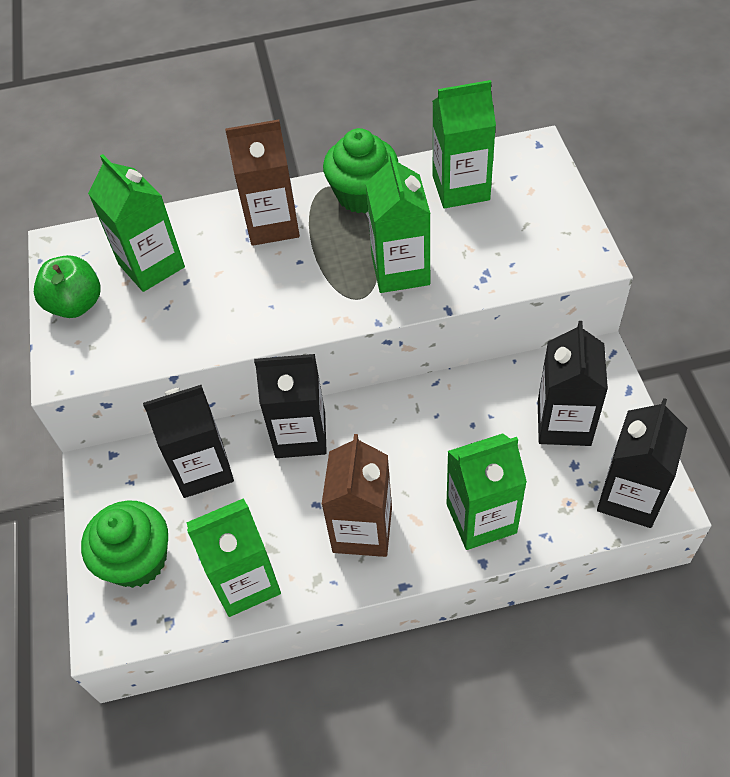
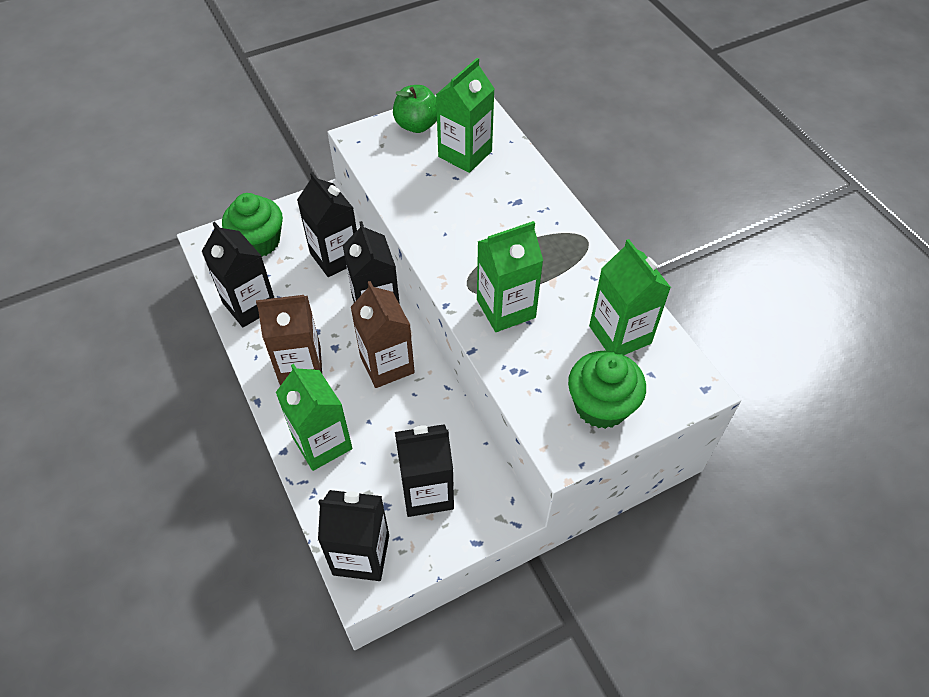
camera: 70 degrees right, 0 degrees up
green carton [186,498,281,617] -> black carton [201,222,274,327]
brown carton [225,120,300,246] -> brown carton moved to [351,281,415,388]
green cupcake [323,128,398,213] -> green cupcake moved to [568,351,646,429]

